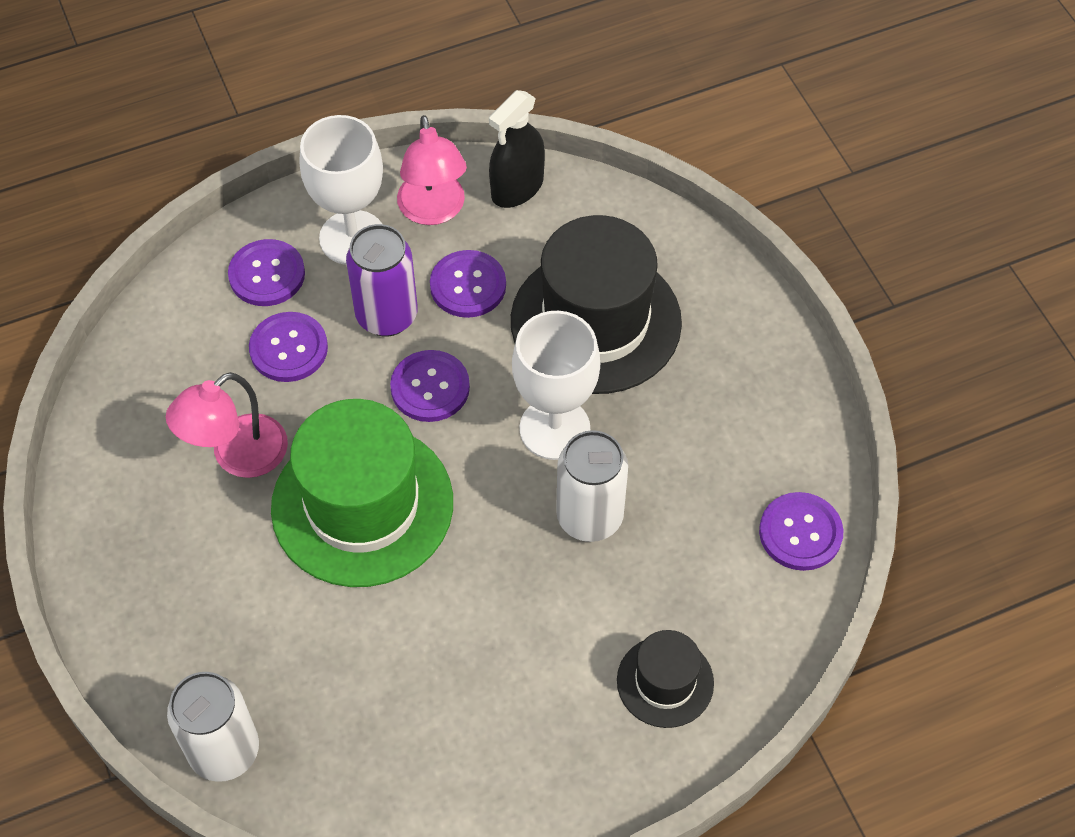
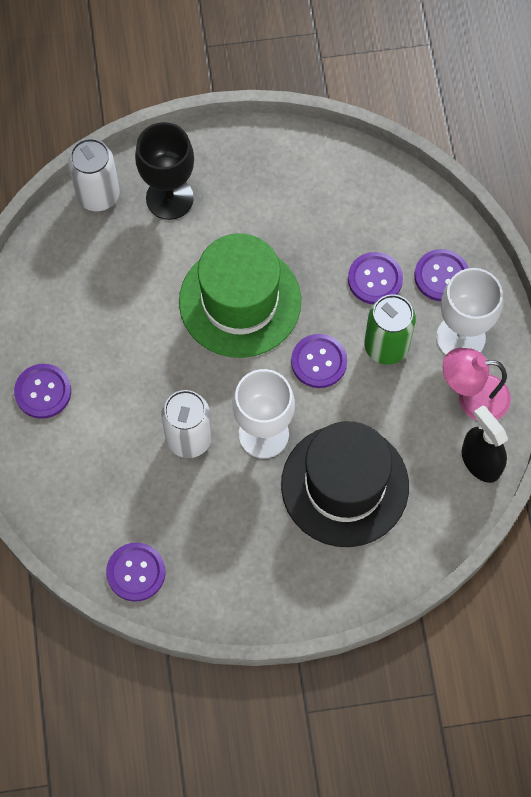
camera: 105 degrees right, 10 degrees up
pink lamp [166,372,288,478] -> none
purple can [346,224,418,336] -> green can [364,294,416,365]
purple button [430,250,506,318] -> purple button moved to [14,364,71,419]
black hat [617,630,714,728] -> none
none -> black goblet [135,122,194,220]

